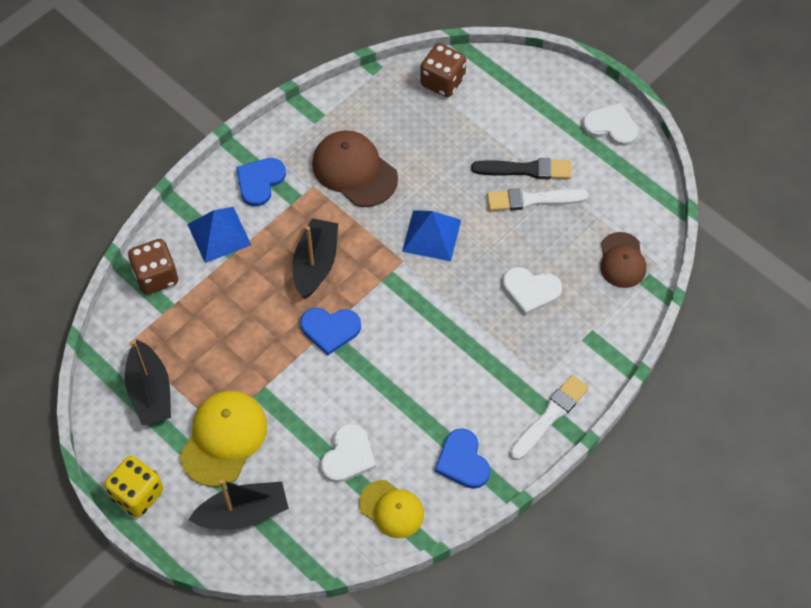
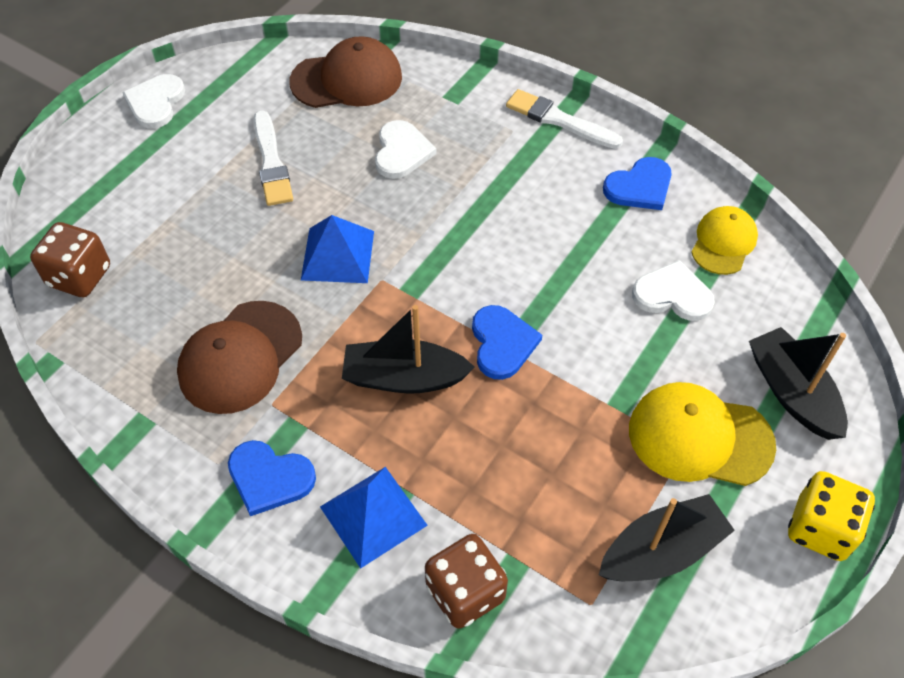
camera: 100 degrees left, 5 degrees down
black brush [471,158,572,179] -> none
brown cap [600,232,646,288] -> brown cap [290,36,402,108], size x1.54

